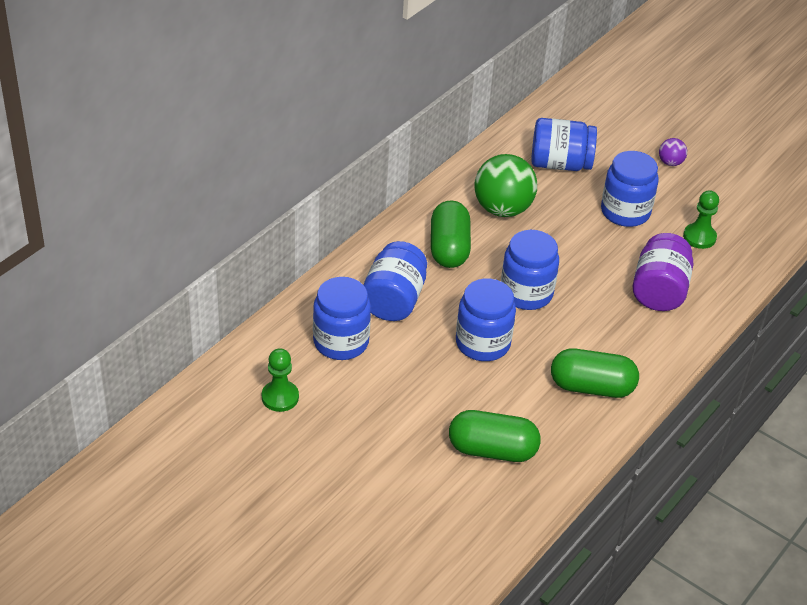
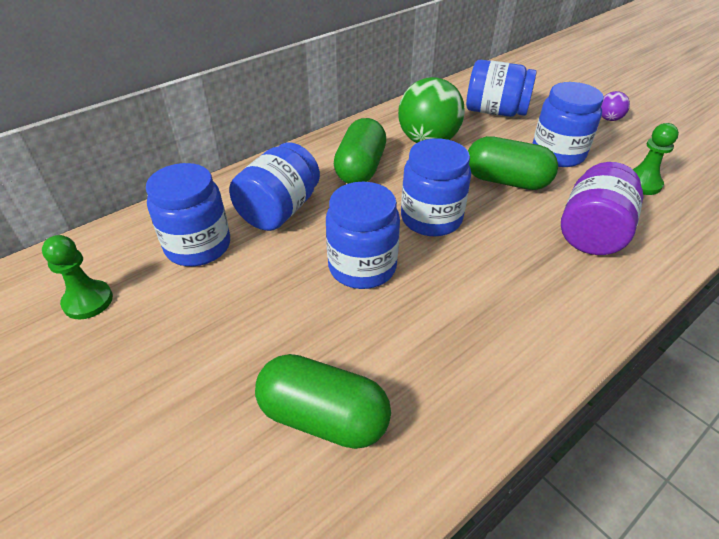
camera: 15 degrees right, 0 degrees up
green capsule [551,348,639,398] -> green capsule moved to [468,136,558,190]

